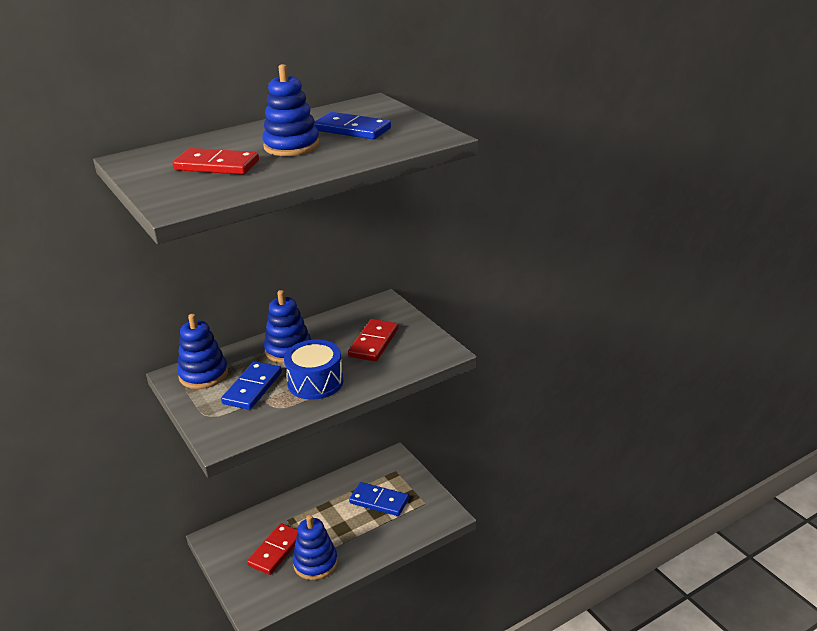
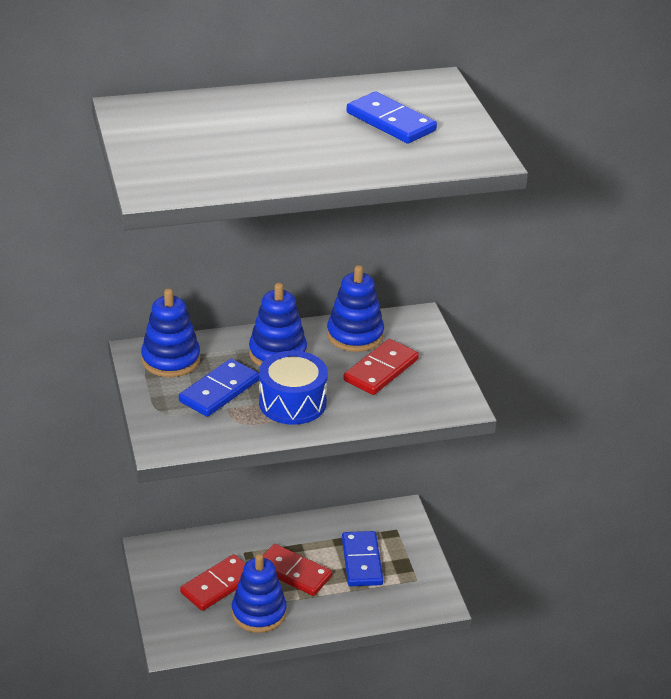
camera: 15 degrees right, 5 degrees up
red domino [172,148,259,175] -> red domino moved to [263,544,332,596]
blue stacking toy [262,64,320,156] -> blue stacking toy moved to [327,265,384,352]
blue domino [349,482,409,516] -> blue domino turned 45 degrees clockwise [342,531,383,586]

